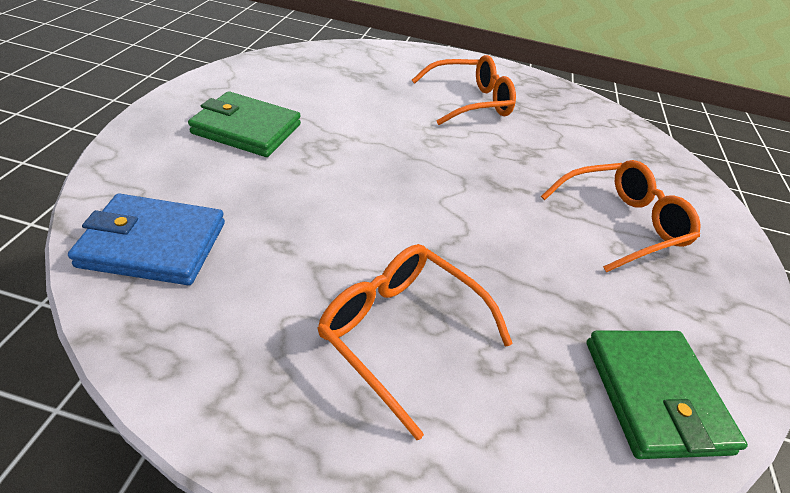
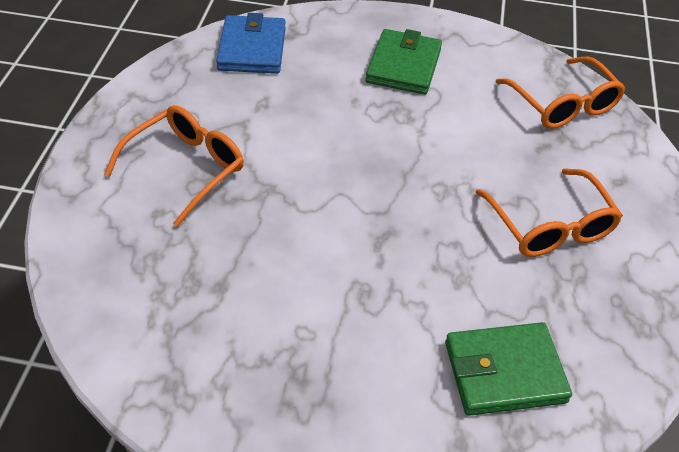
camera: 90 degrees right, 5 degrees up
orange glasses [541,160,701,272] -> orange glasses moved to [495,57,625,129]
green wallet [586,331,748,459] -> green wallet moved to [445,322,572,416]

